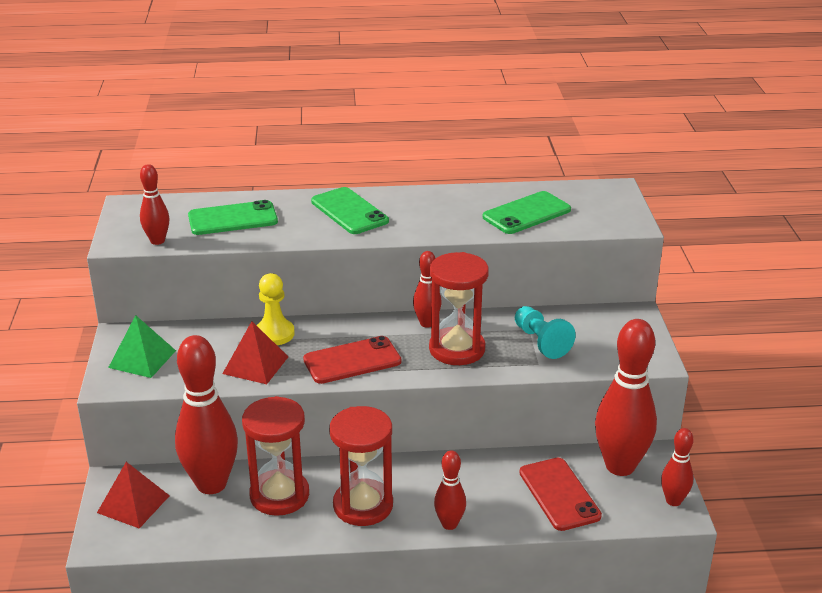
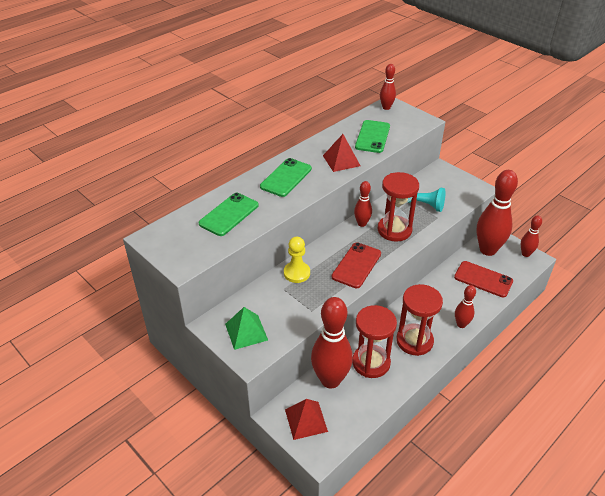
camera: 40 degrees left, 10 degrees up
red bowling pin [140,164,169,245] -> red bowling pin moved to [380,64,396,110]
red pyramid [222,321,288,384] -> red pyramid moved to [323,134,361,172]
green phone [311,187,389,234] -> green phone turned 75 degrees counterclockwise [260,158,312,197]

